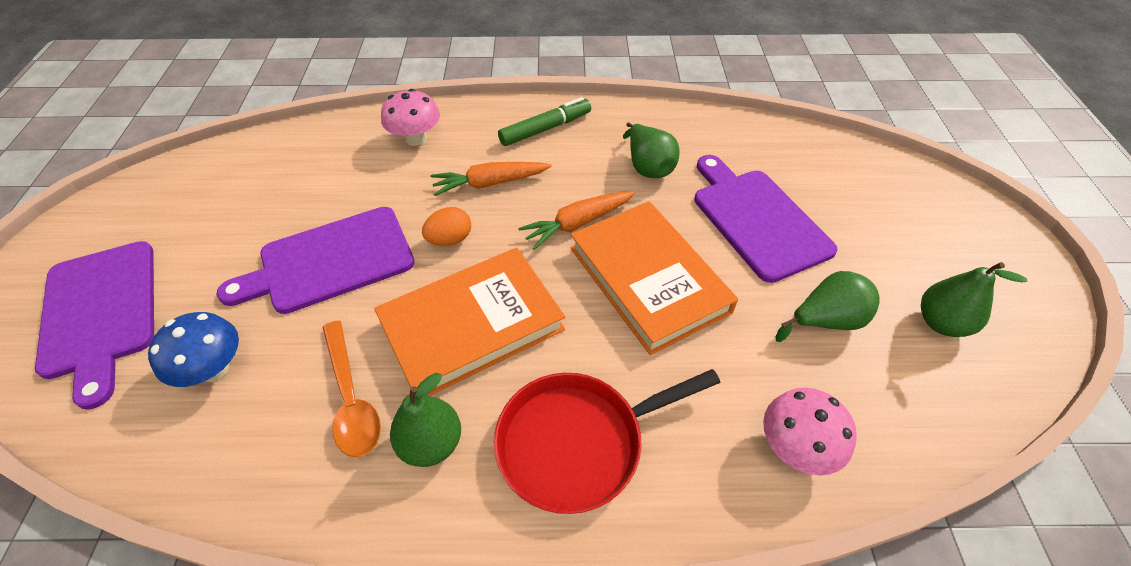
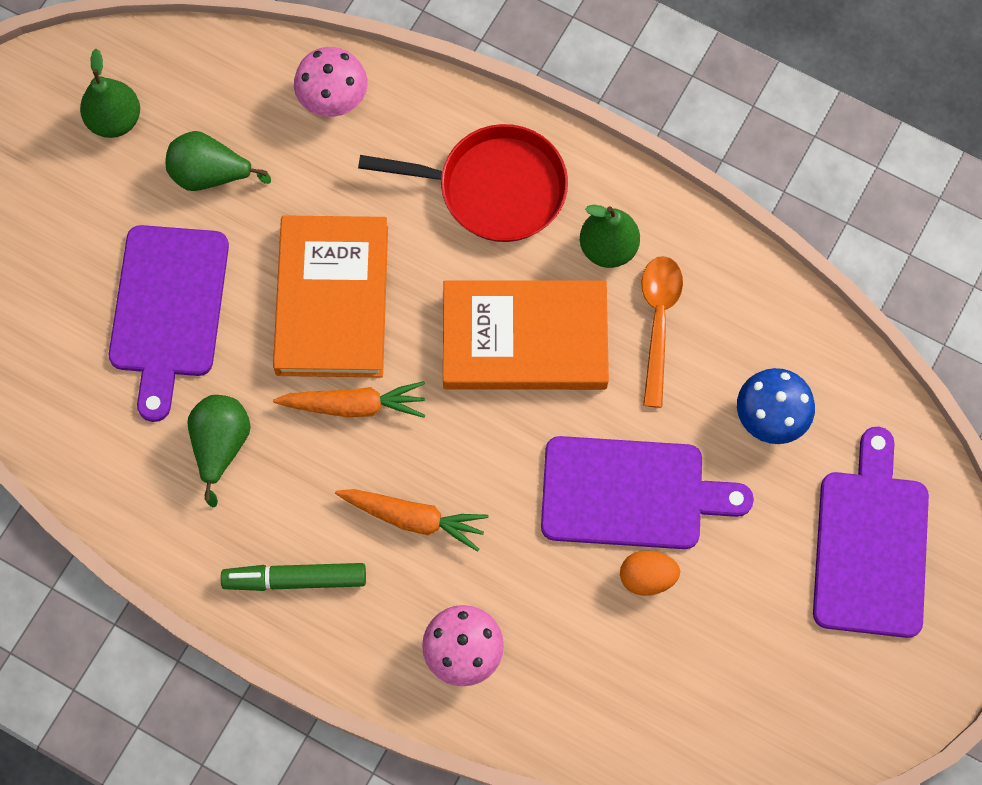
camera: 150 degrees left, 20 degrees up
orange egg [422,207,471,246] -> orange egg moved to [620,550,680,596]

